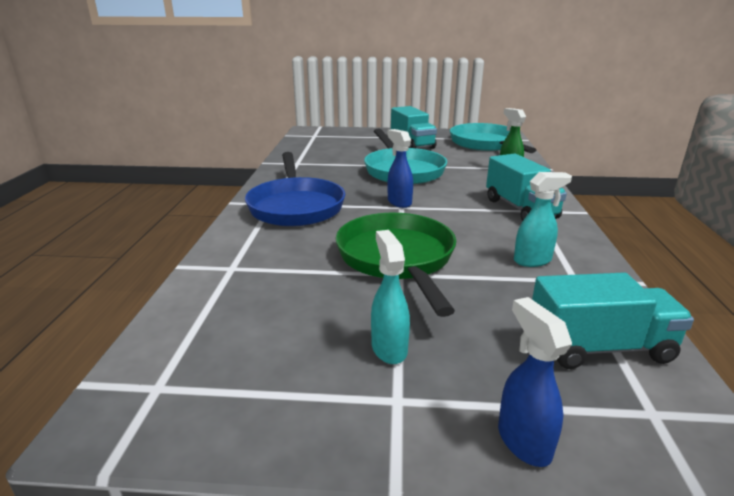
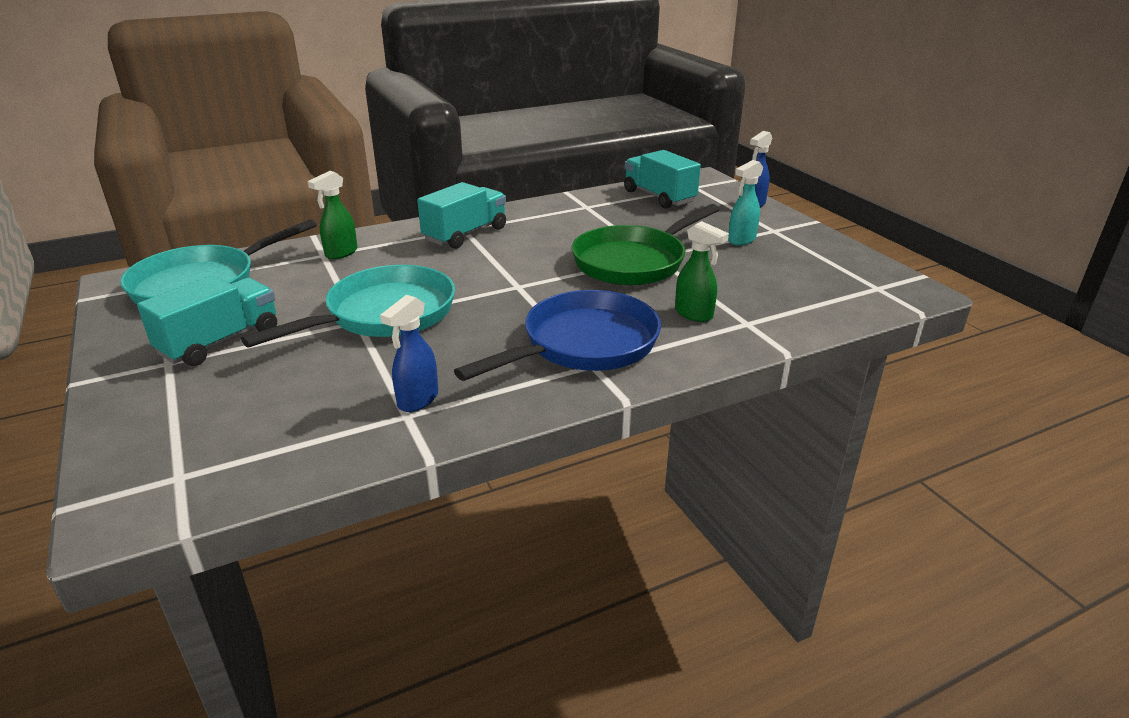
camera: 120 degrees left, 5 degrees up
blue spray bottle [387,129,413,208] -> blue spray bottle moved to [380,295,438,412]
turquoise spray bottle [514,172,572,267] -> none
none -> green spray bottle [675,221,729,322]

